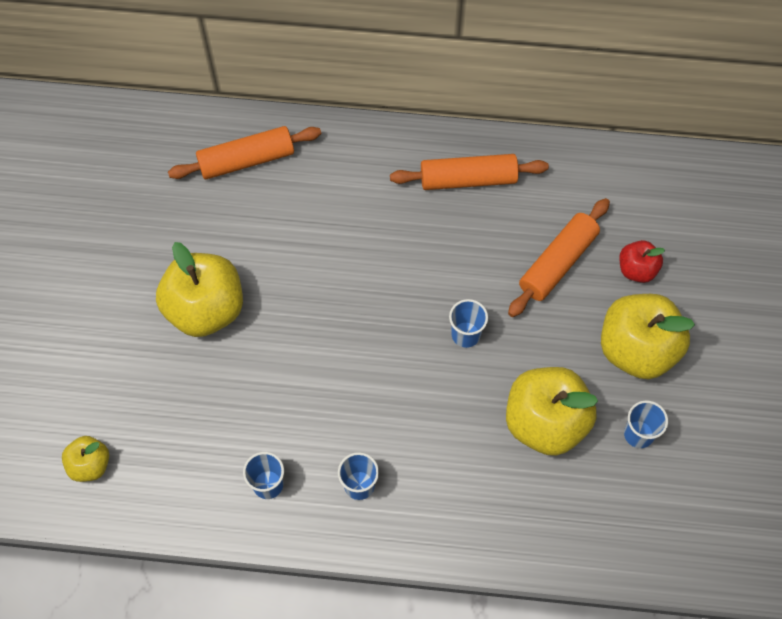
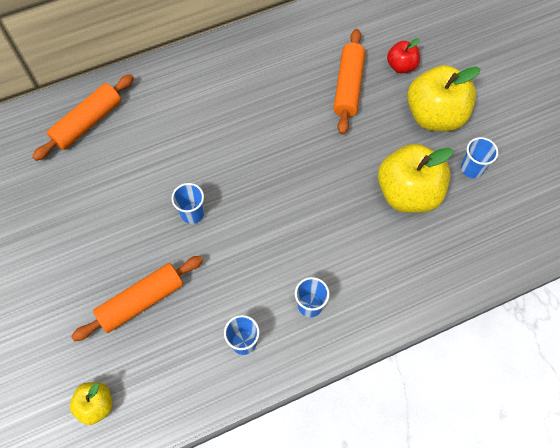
camera: 30 degrees left, 0 degrees up
yellow apple [156,242,243,337] -> none
orange rolling pin [390,154,549,190] -> orange rolling pin moved to [71,256,203,342]
blue cup [449,299,488,348] -> blue cup moved to [171,183,205,224]

